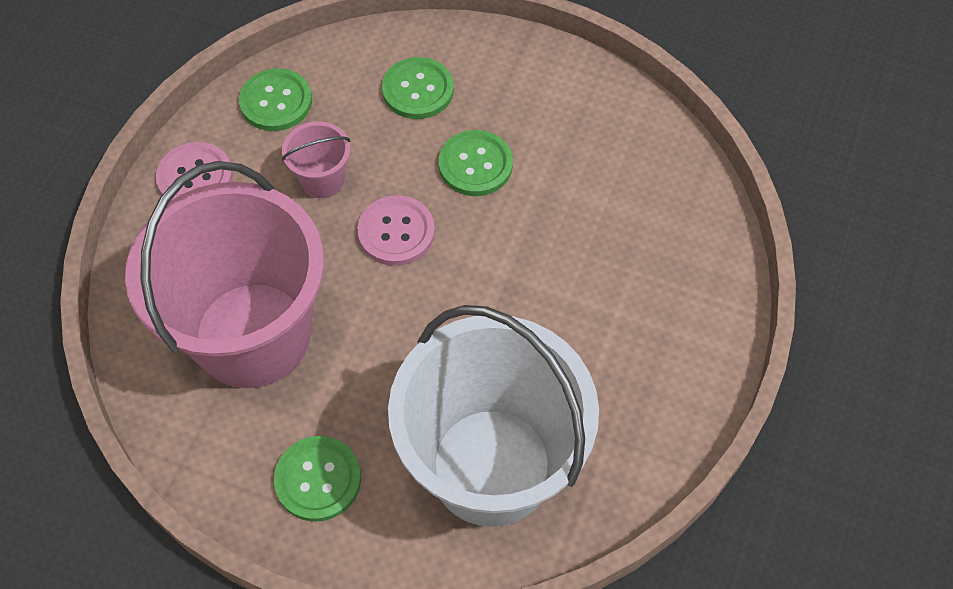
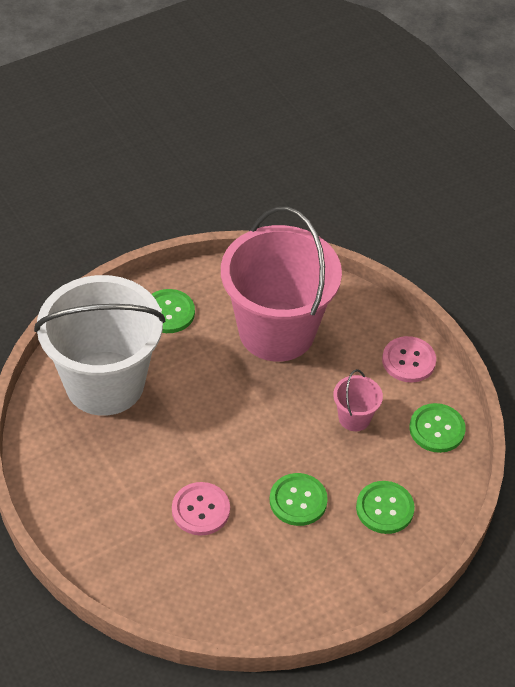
camera: 125 degrees right, 10 degrees down
pink button [357,195,435,266] -> pink button moved to [172,482,230,536]

